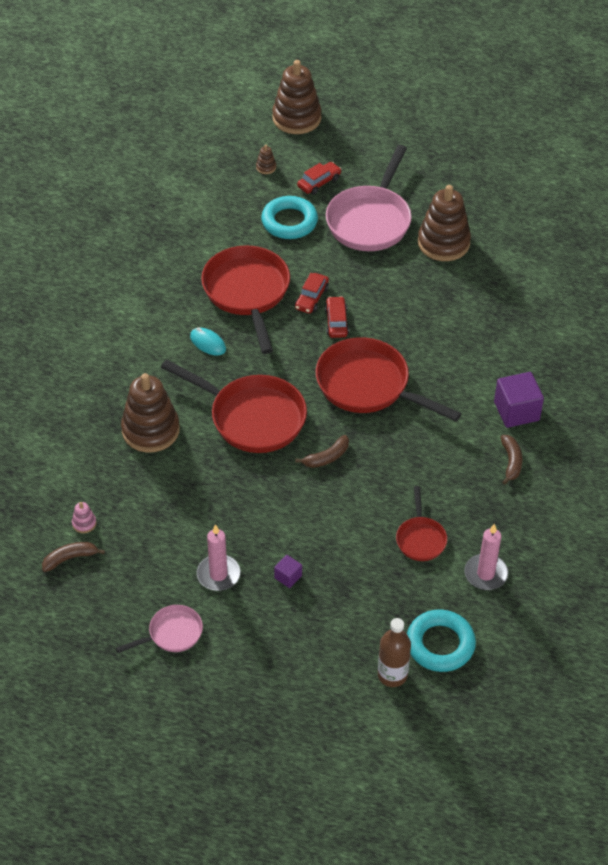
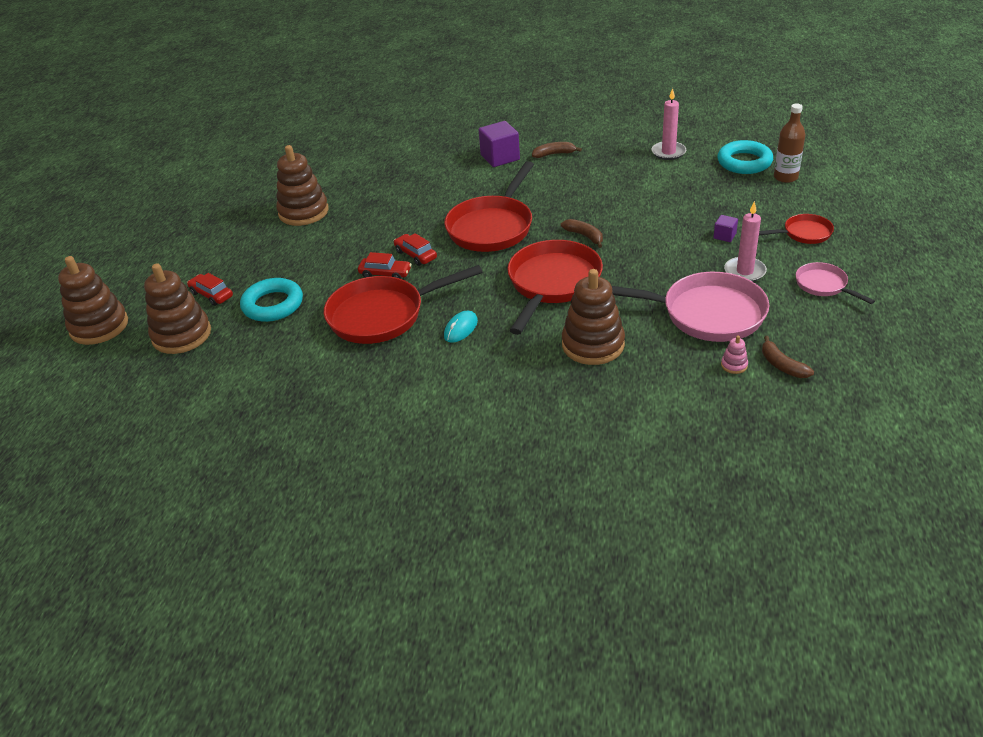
camera: 95 degrees left, 10 degrees down
brown stacking toy [256,145,276,174] -> brown stacking toy [144,264,211,354], size x2.50
red car [325,296,349,338] -> red car turned 60 degrees clockwise [394,233,437,266]
pink pan [326,145,412,251] -> pink pan moved to [612,272,769,342]
red pan [396,486,447,561] -> red pan moved to [759,214,834,244]

